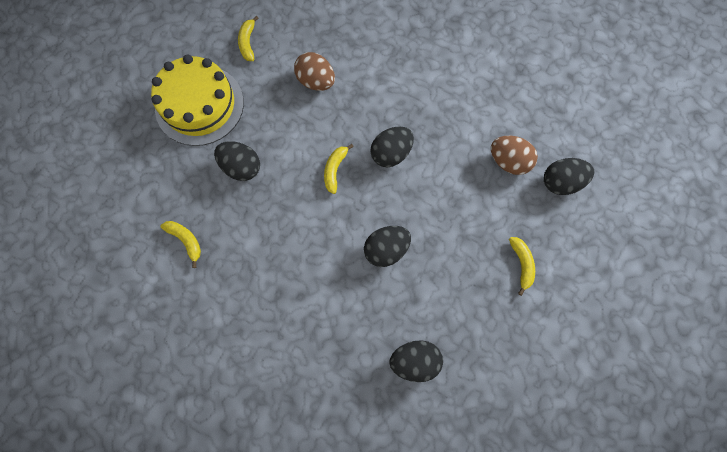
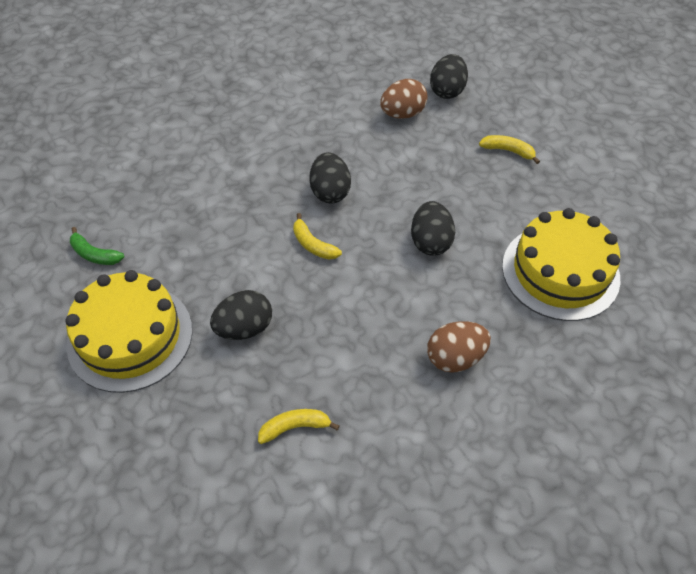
camera: 60 degrees left, 20 degrees down
yellow banana [238,16,258,61] -> green banana [70,227,124,265]
brown egg [294,52,335,91] -> brown egg moved to [427,321,491,373]
black egg [390,340,443,382] -> yellow cake [502,208,621,321]

